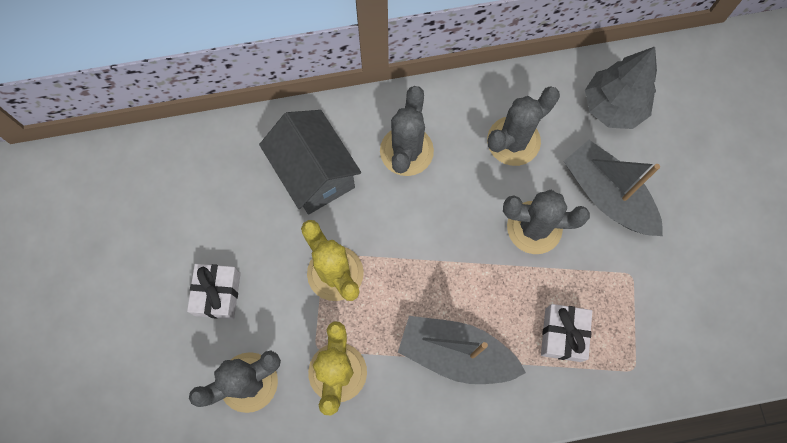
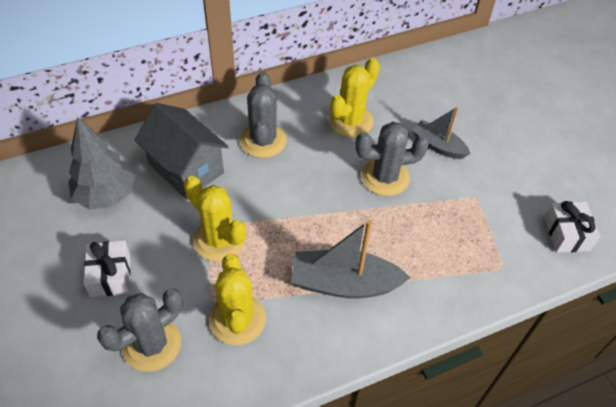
camera: 15 degrees left, 20 degrees down
grey cactus [487,86,560,166] -> yellow cactus [328,58,380,137]
white gift [541,304,592,362] -> white gift moved to [544,201,600,253]
grey boat [564,140,663,236] -> grey boat [412,107,471,159], size x0.62
grey tree [585,47,657,129] -> grey tree moved to [68,117,135,209]

